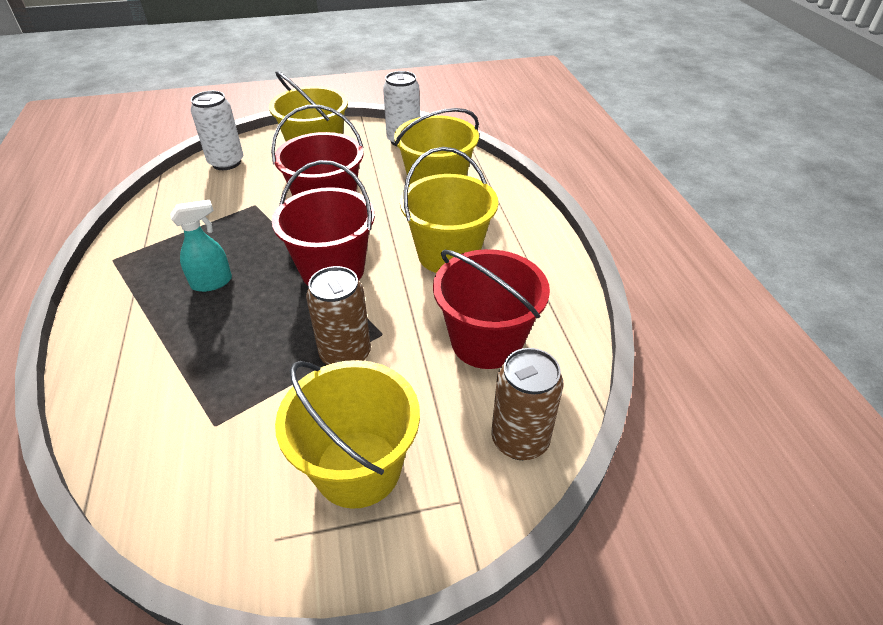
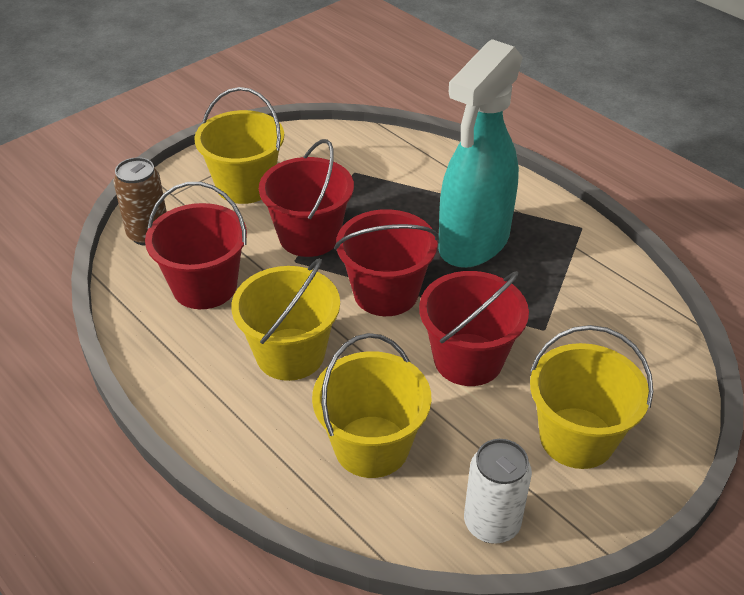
camera: 150 degrees right, 0 degrees up
turquoise spray bottle [170,200,232,292] -> turquoise spray bottle [438,39,523,268], size x2.47
white can [191,91,243,170] -> none
brown can [306,266,371,365] -> red bucket [259,139,354,257]

